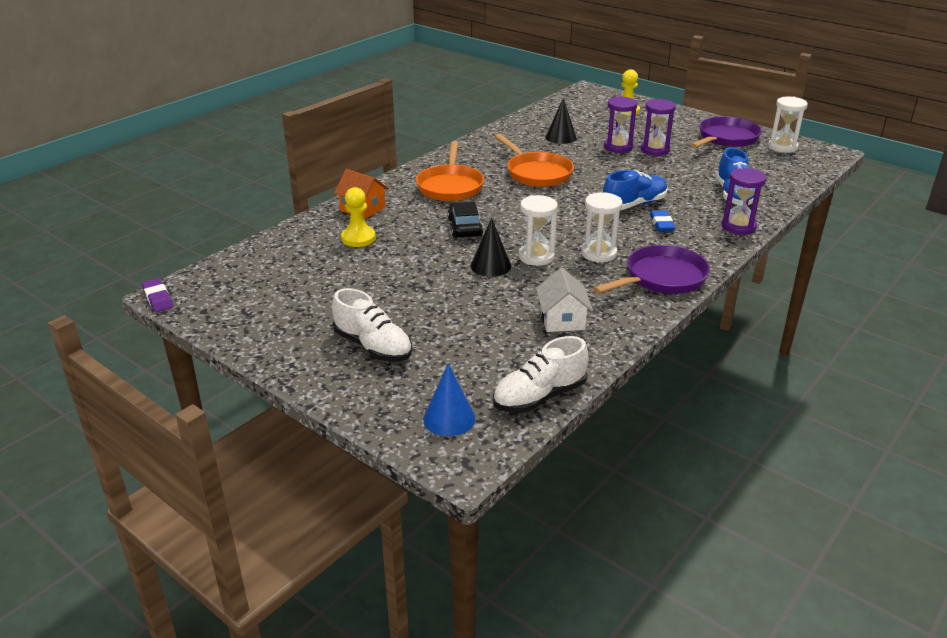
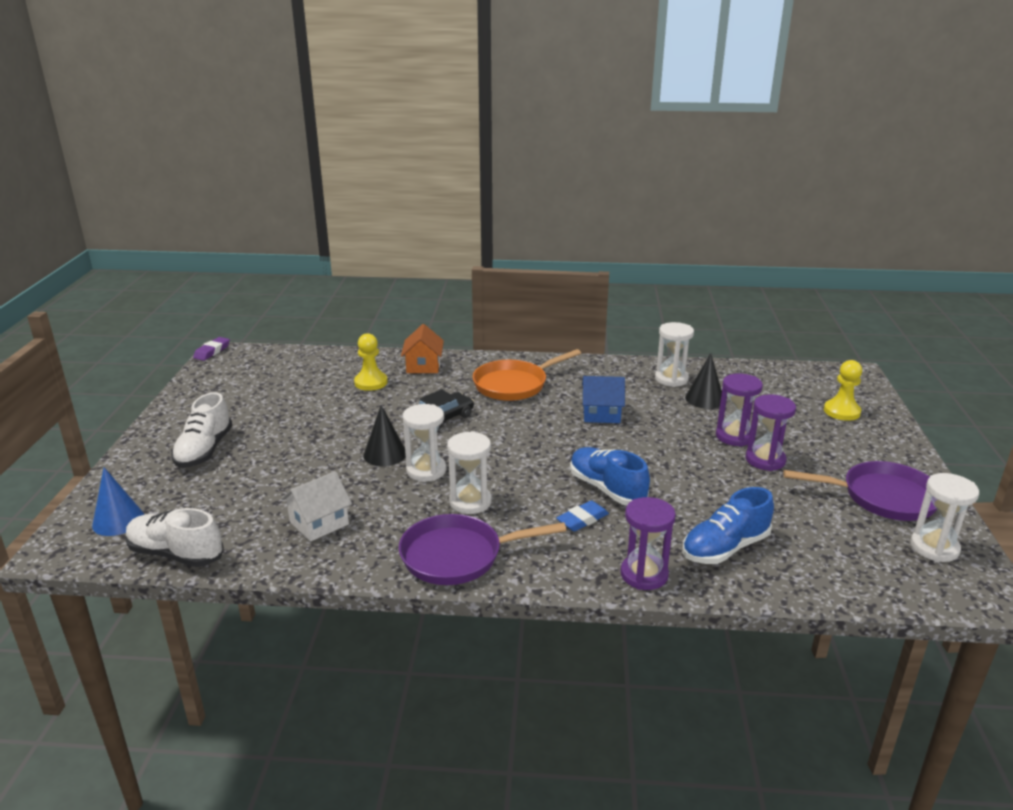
camera: 55 degrees right, 5 degrees down
orange pan [495,134,574,187] -> blue house [582,376,625,423]
purple pan [593,245,710,294] -> purple pan turned 150 degrees clockwise [399,514,567,585]
blue shoe [603,170,668,210] -> blue shoe turned 150 degrees counterclockwise [570,447,650,506]
none -> white hourglass [655,322,694,387]

